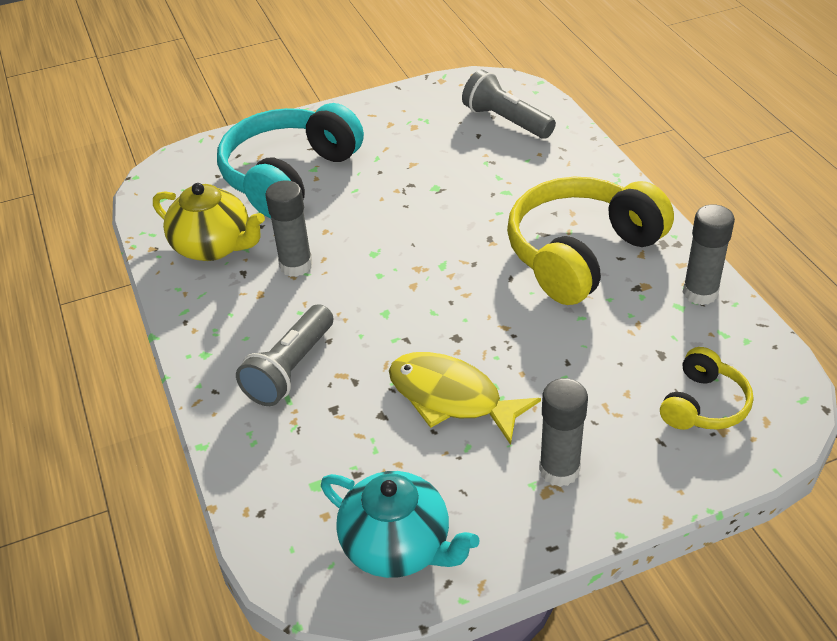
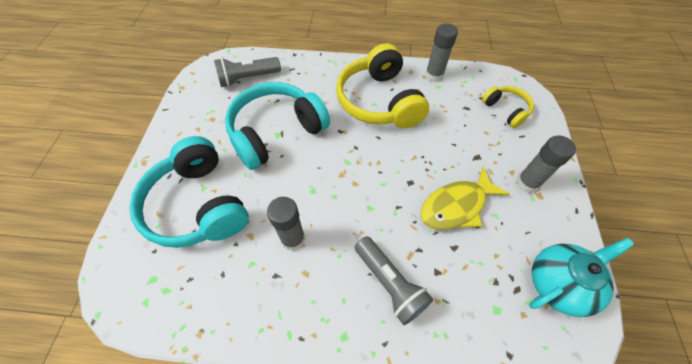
camera: 65 degrees left, 15 degrees up
yellow teapot [153,183,265,261] -> none
none -> turquoise headphones [225,82,330,170]

